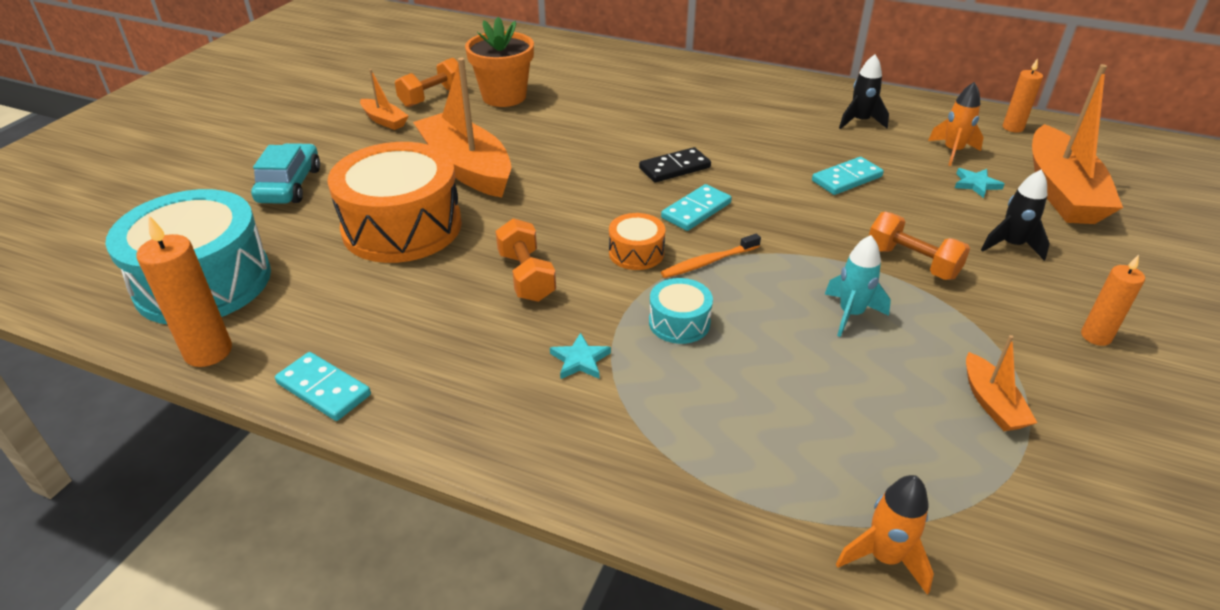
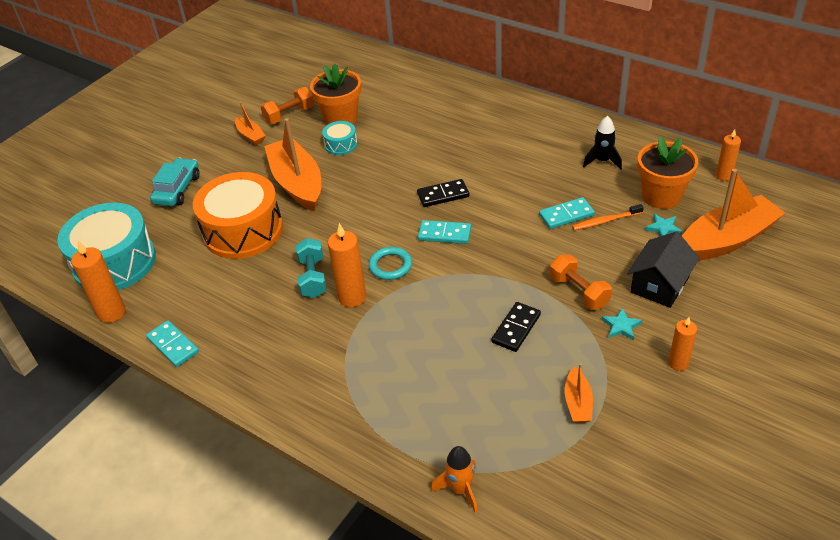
camera: 15 degrees right, 5 degrees up
orange dumbbell [495,218,556,302] -> turquoise dumbbell [295,238,327,298]
turquoise star [550,333,611,379] -> turquoise star moved to [602,308,642,341]
orange drum [609,213,665,270] -> turquoise ring [369,247,412,280]
turquoise drum [649,278,713,344] -> turquoise drum moved to [322,121,357,155]
turquoise domino [661,184,732,231] -> turquoise domino turned 45 degrees clockwise [418,220,471,244]
orange toothbrush [661,234,761,278] -> orange toothbrush moved to [572,204,644,230]
turquoise rocket [825,235,891,337] -> black domino [491,302,541,352]
orange rocket [928,82,984,166] -> orange flower pot [638,136,698,209]
black rocket [981,170,1050,261] -> black house [627,231,700,308]
orange boat [1032,64,1123,224] -> orange boat turned 135 degrees counterclockwise [682,169,785,261]
none -> orange candle [328,223,366,307]

